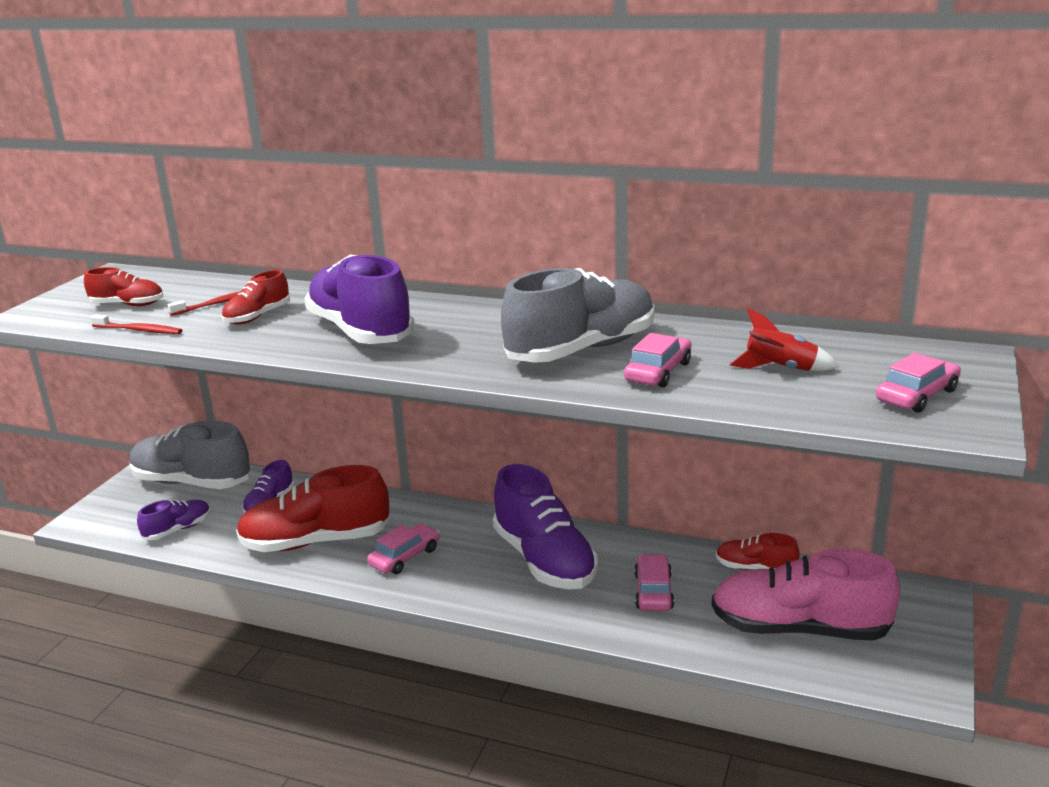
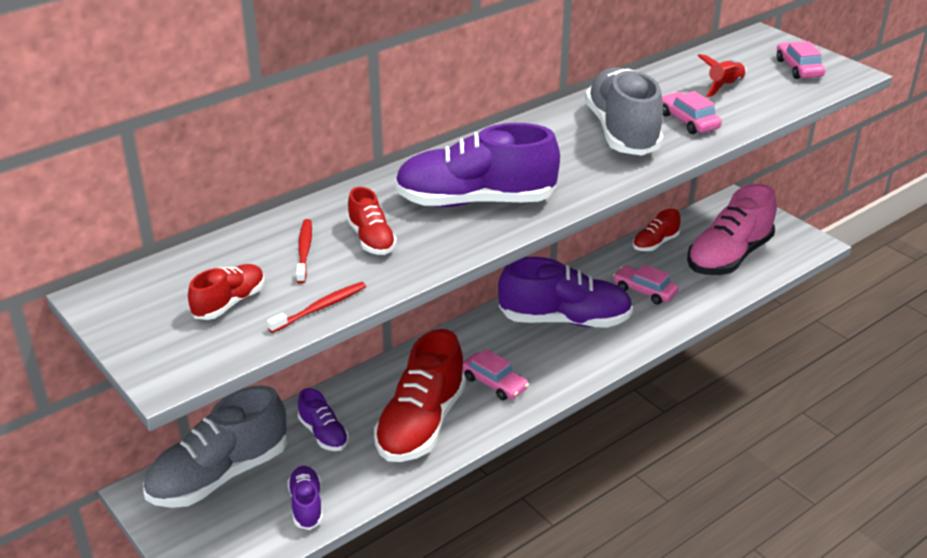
camera: 60 degrees left, 10 degrees up
pink car [367,524,439,574] -> pink car turned 150 degrees clockwise [463,349,529,400]

